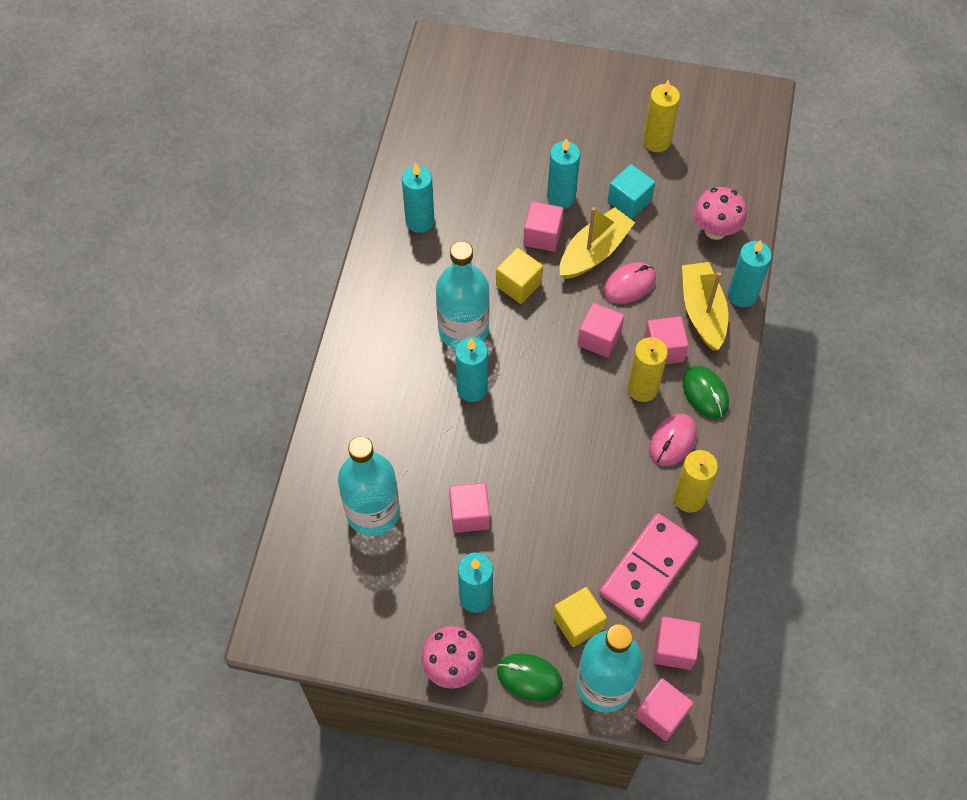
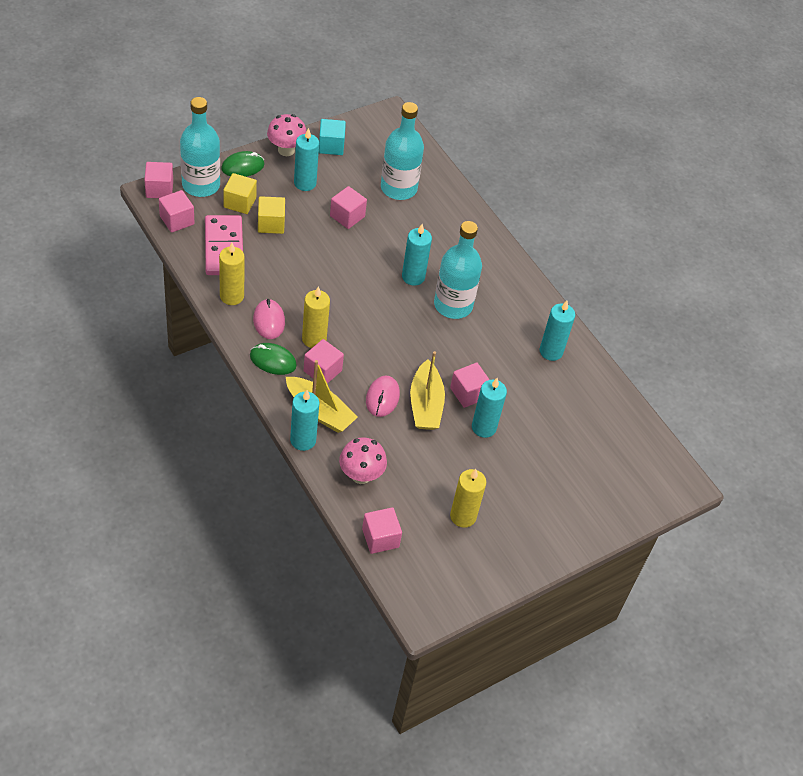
camera: 130 degrees right, 10 degrees down
yellow cube [496,248,543,304] -> yellow cube moved to [258,196,285,234]
pink cube [578,303,624,358] -> pink cube moved to [362,507,402,554]
turquoise cube [608,164,655,219] -> turquoise cube moved to [319,119,346,155]

